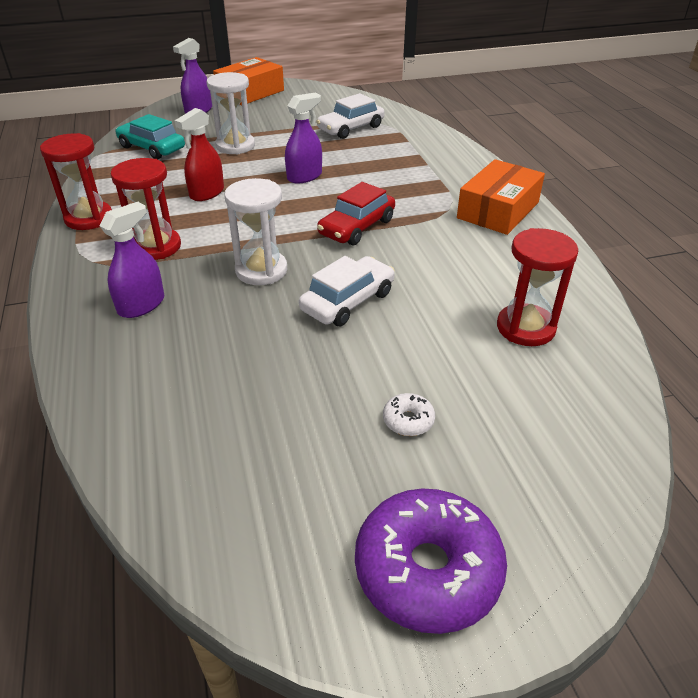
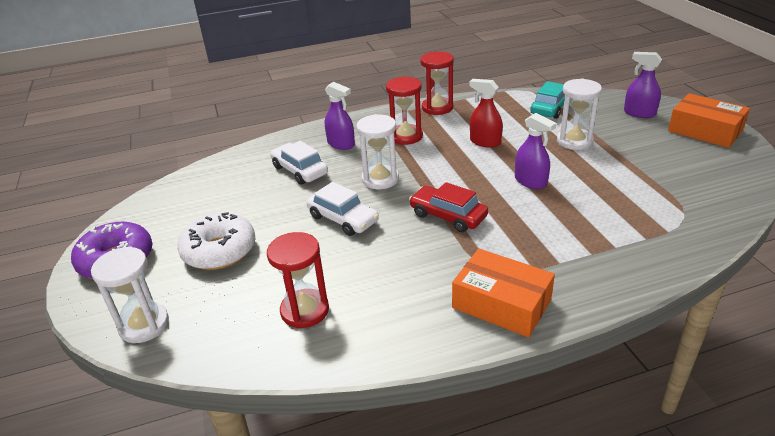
camera: 90 degrees right, 5 degrees down
white car [316,93,384,139] -> white car moved to [270,141,328,185]
white donut [383,393,435,436] -> white donut [177,212,255,270], size x2.30
none -> white hourglass [91,247,169,343]

